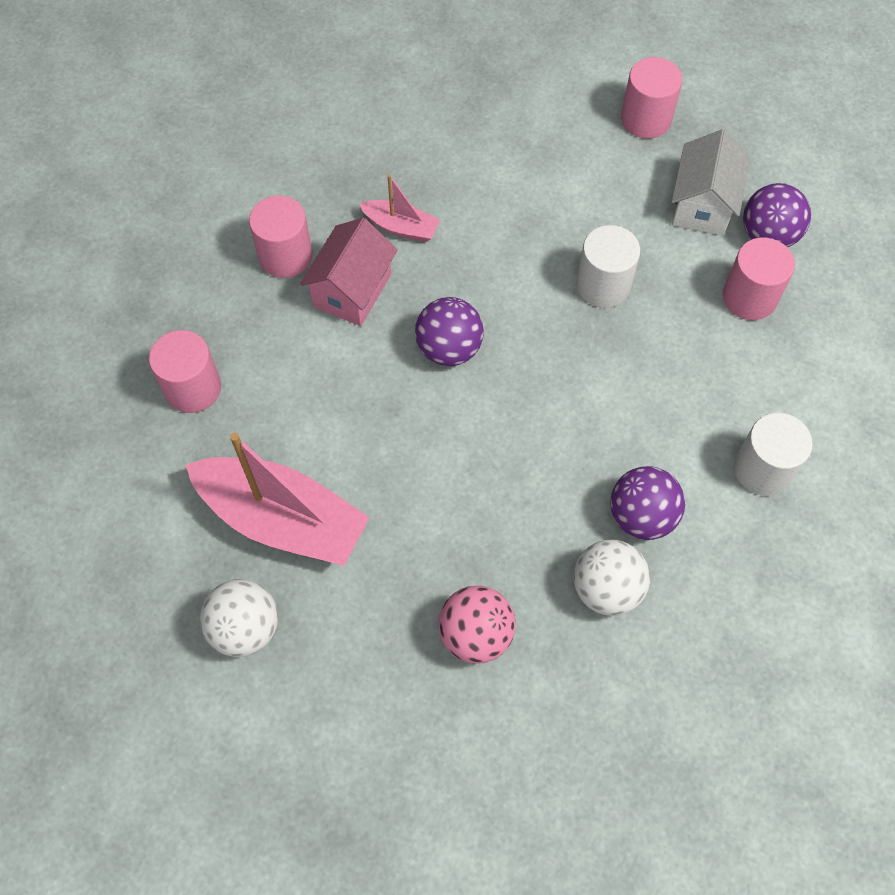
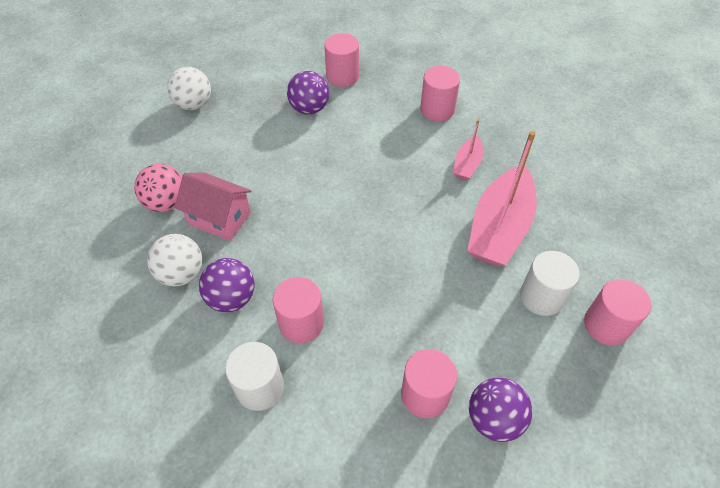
camera: 90 degrees right, 10 degrees down
pink boat [186,433,370,566] -> pink boat moved to [467,131,536,266]
pink house [300,218,398,326] -> pink house moved to [175,172,251,241]
purple ball [415,297,484,366] -> purple ball moved to [287,71,329,115]
white cylinder [576,225,640,308] -> white cylinder moved to [520,251,580,316]
white house [672,129,750,236] -> none
none -> pink cylinder [273,277,324,343]

